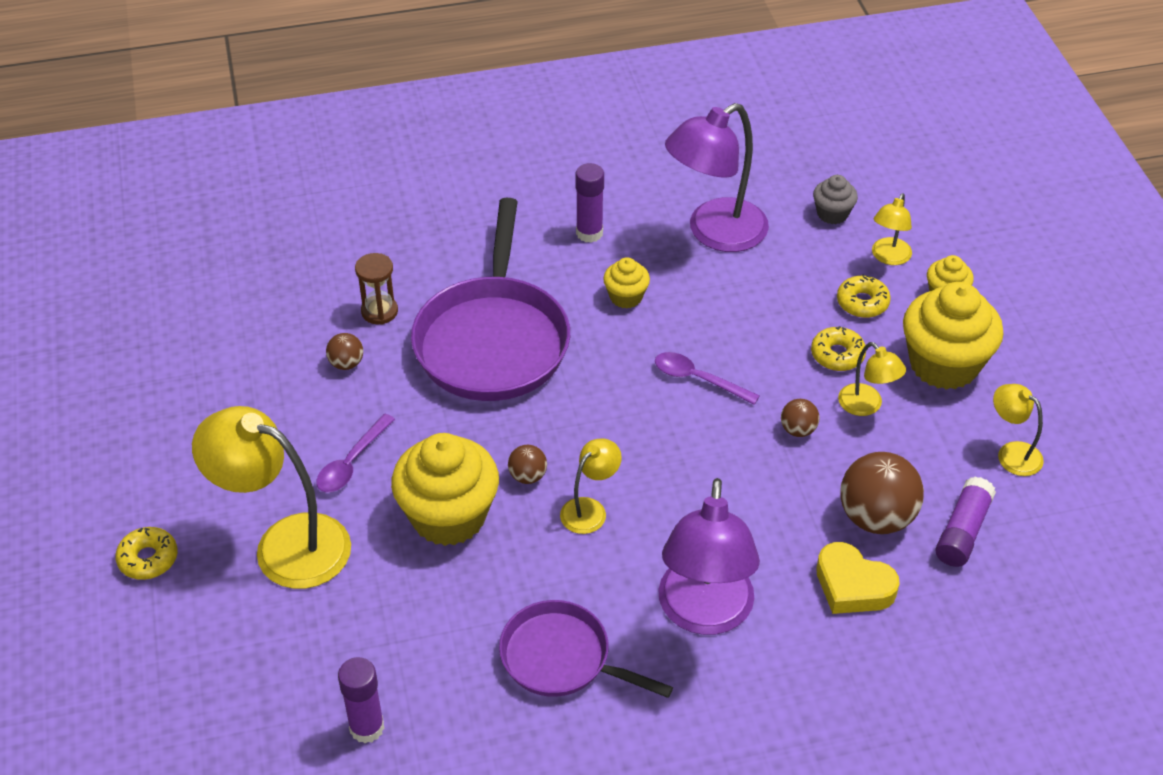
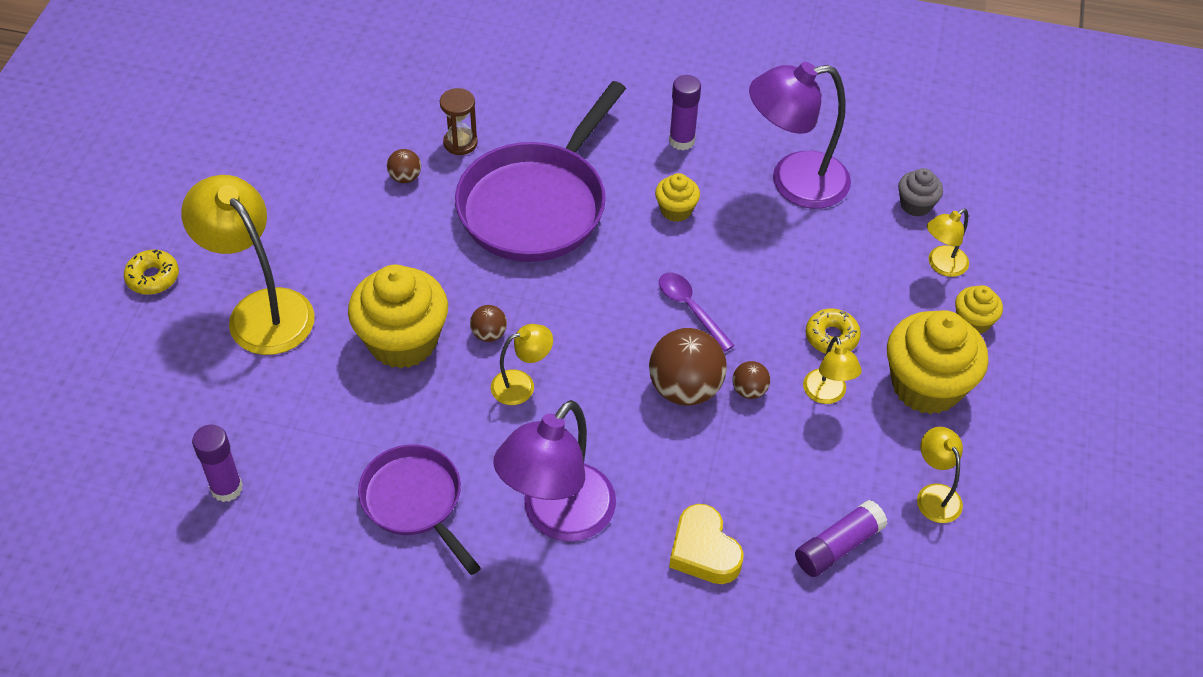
camera: 25 degrees right, 5 degrees up
purple spoon [316,414,395,493] -> none
yellow donut [837,274,891,318] -> none
brown ball [840,452,924,534] -> brown ball moved to [649,328,727,406]

